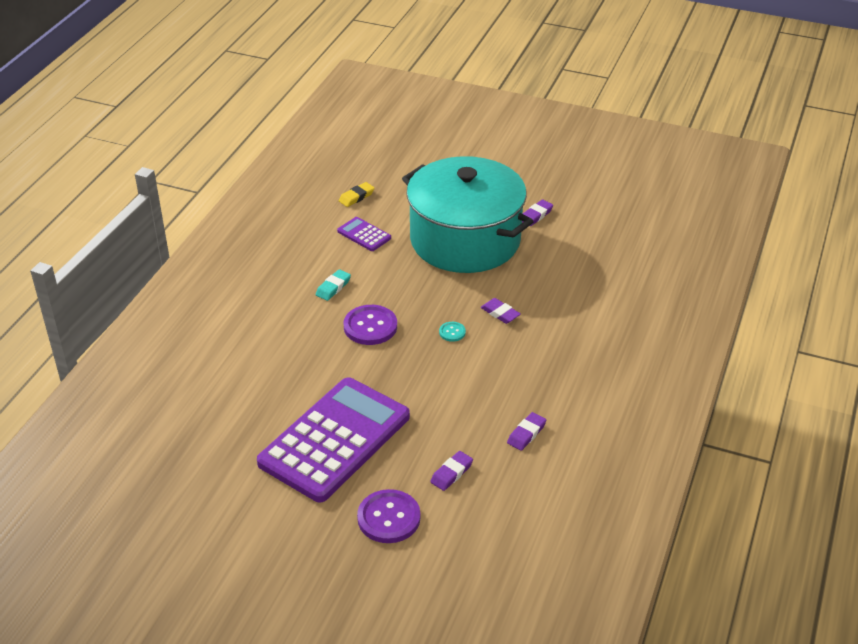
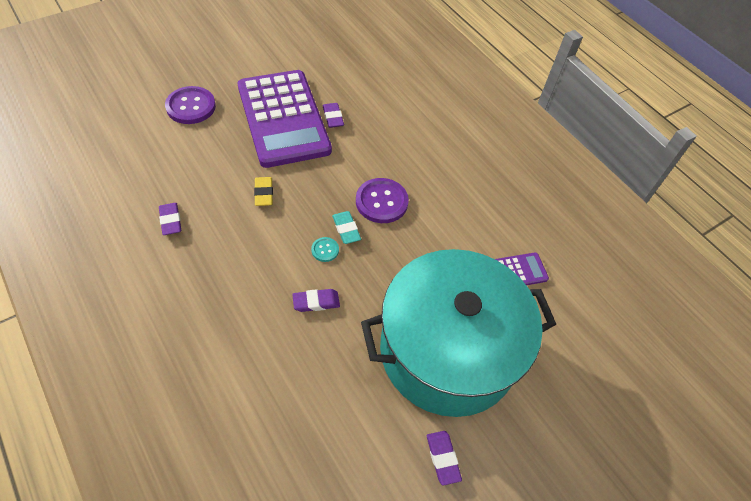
camera: 120 degrees right, 15 degrees up
turquoise eraser [316,269,351,301] -> turquoise eraser moved to [332,211,361,244]
yellow eraser [339,182,375,207] -> yellow eraser moved to [254,177,273,206]
purple eraser [430,451,473,491] -> purple eraser moved to [323,103,344,128]

